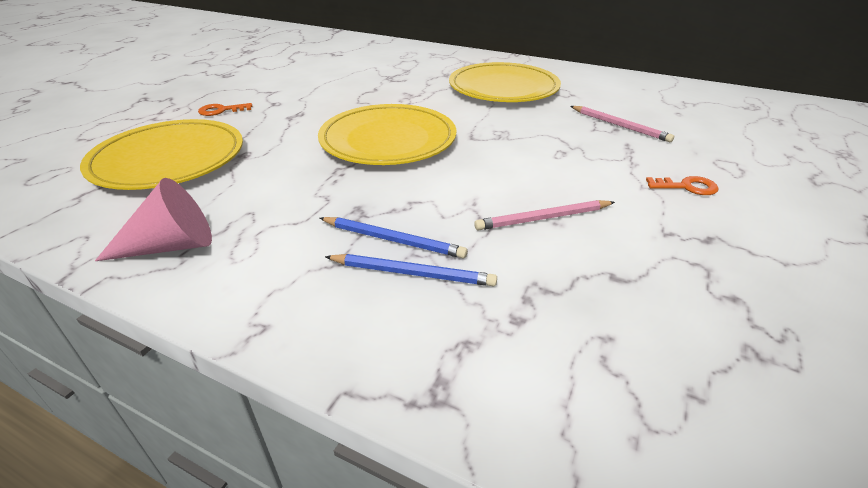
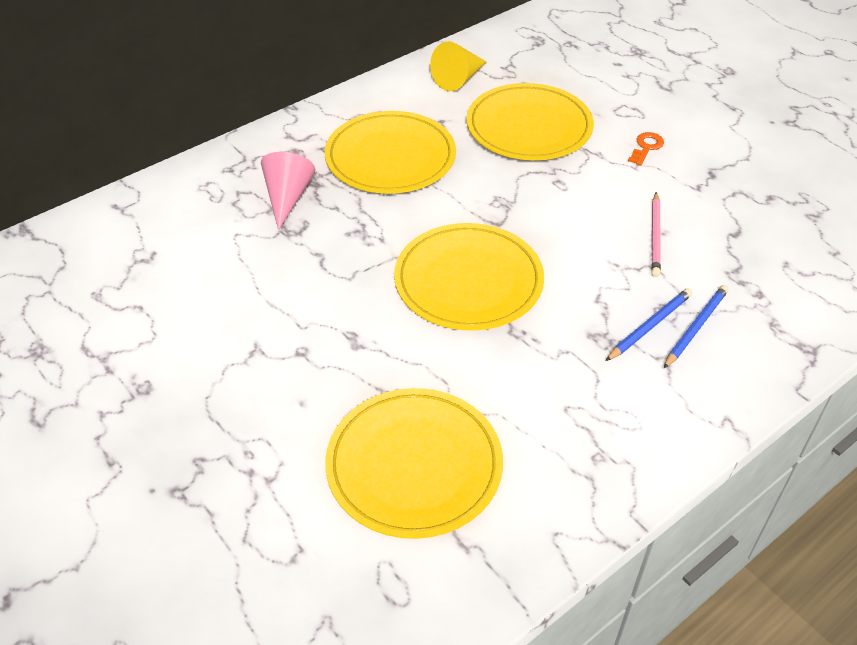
camera: 65 degrees left, 10 degrees up
pink cone [95,178,212,261] -> pink cone moved to [261,152,315,230]
orange key [198,103,252,116] -> none
pink pencil [570,106,674,142] -> yellow plate [466,83,594,160]
none -> yellow cone [430,41,486,91]

